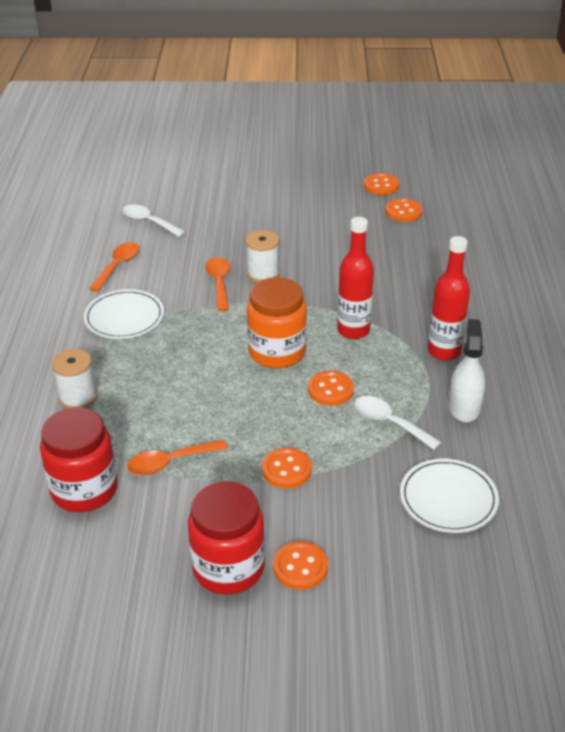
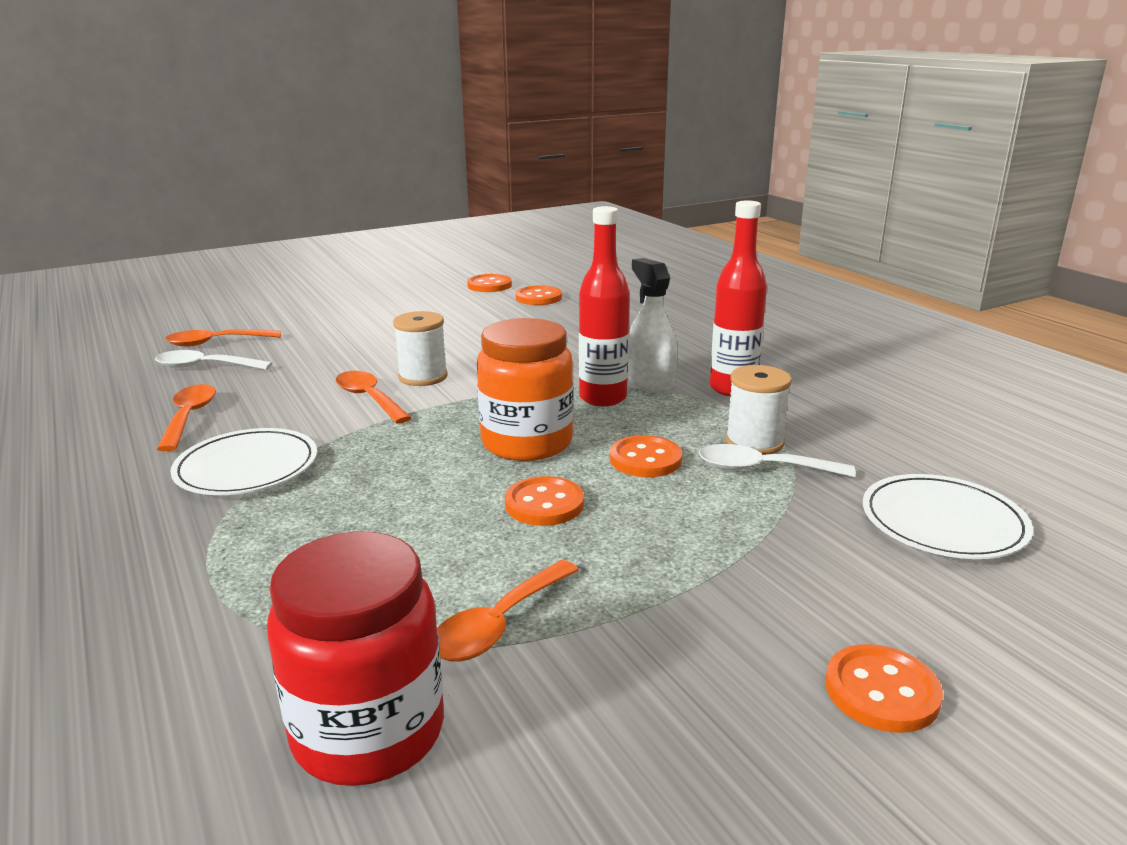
camera: 30 degrees left, 15 degrees down
white spool [52,349,97,408] -> white spool moved to [726,365,792,455]
red jar [188,481,265,595] -> none
orange button [262,448,312,488] -> orange button moved to [505,476,584,526]
white spray bottle [449,319,485,422] -> white spray bottle moved to [628,258,677,393]
none -> orange spoon [165,329,281,347]

